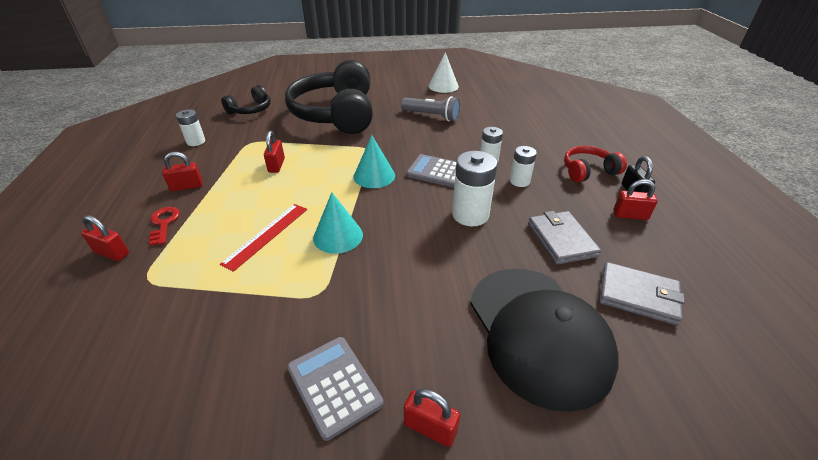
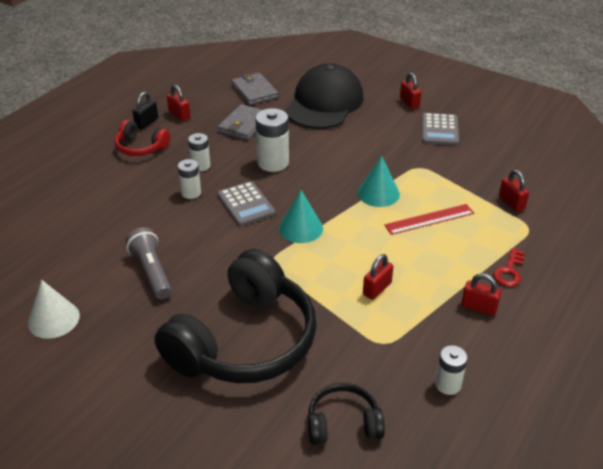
camera: 140 degrees left, 0 degrees up
red padlock [81,215,129,261] -> red padlock moved to [499,170,529,212]

